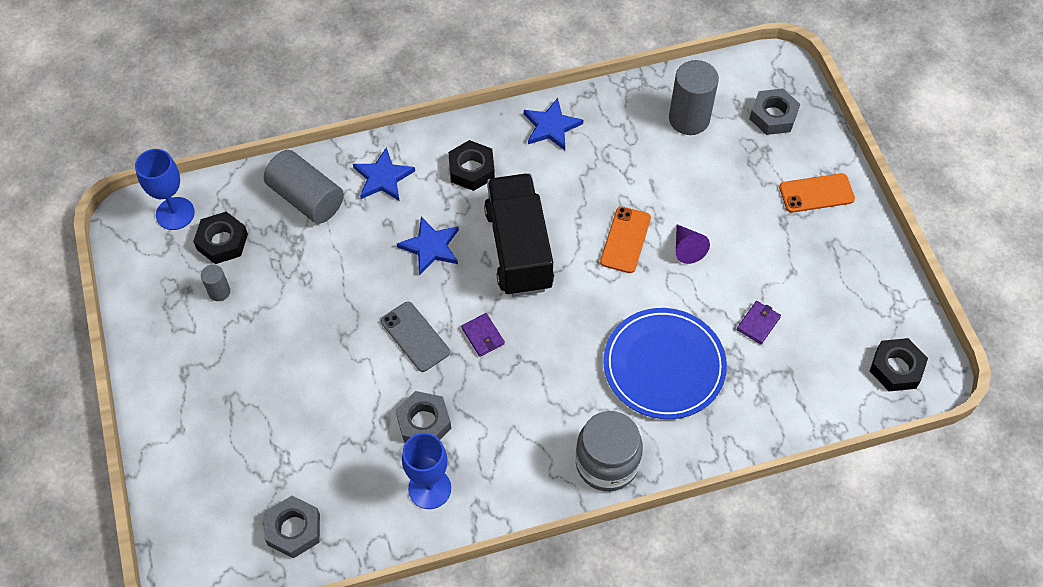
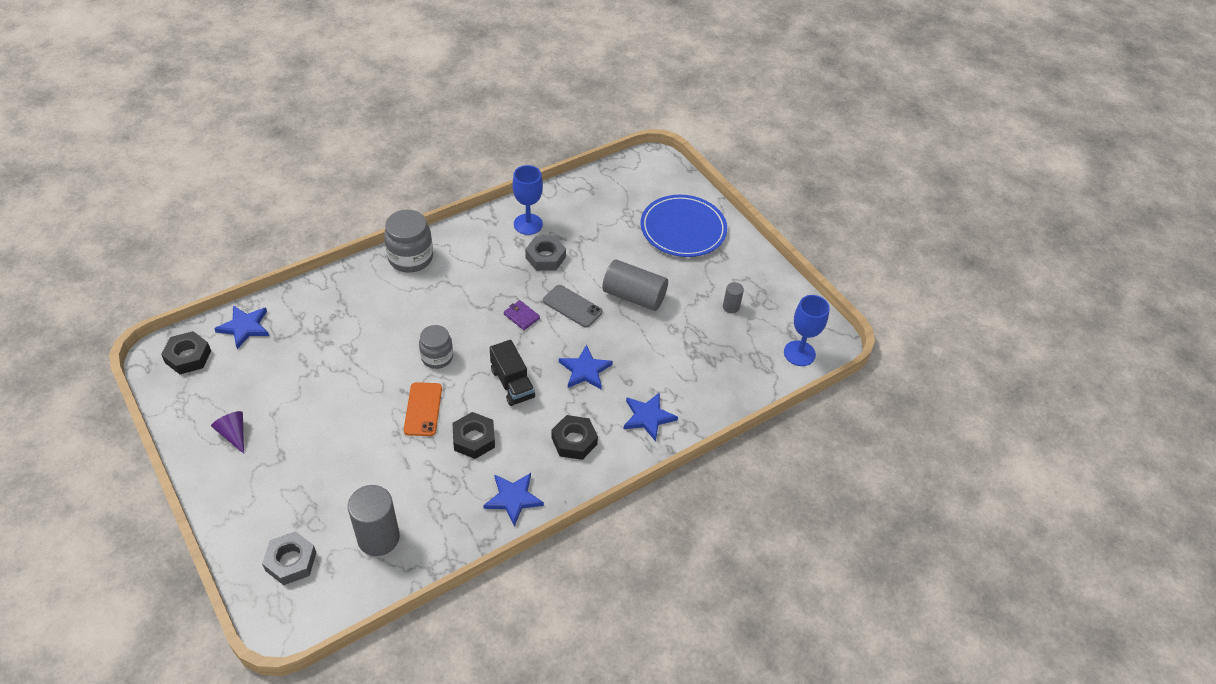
camera: 160 degrees right, 10 degrees down
black nut [193,212,248,264] -> black nut moved to [453,412,495,459]
grey cylinder [264,150,344,224] -> grey cylinder moved to [602,259,668,311]
grey nut [265,496,320,558] -> none
black truck [484,173,554,296] -> black truck [490,340,535,406], size x0.59
blue plate [603,308,727,419] -> blue plate moved to [641,195,727,257]
purple cone [676,224,710,264] -> purple cone moved to [211,411,244,454]
purple wallet [737,301,781,344] -> none
orange phone [779,173,855,213] -> none
none -> blue star [214,305,269,349]
none -> grey jar [419,325,453,369]

